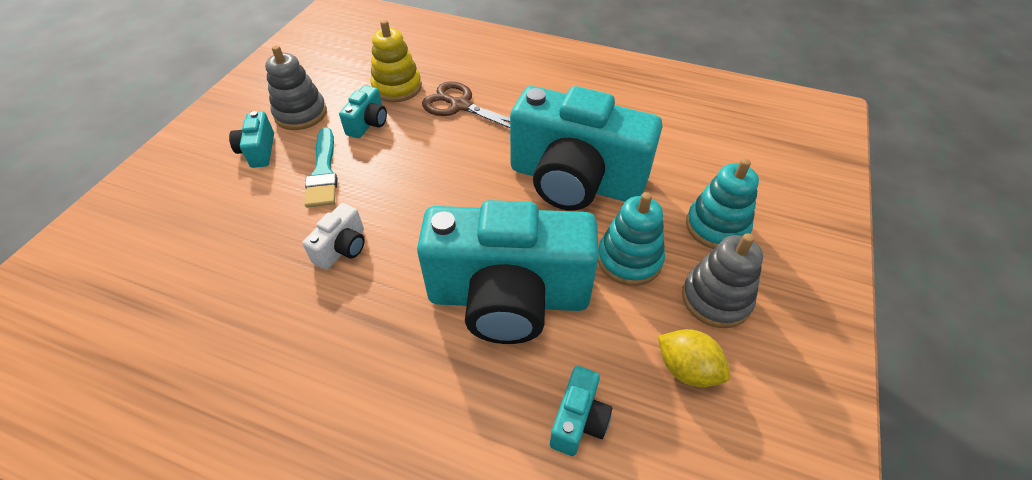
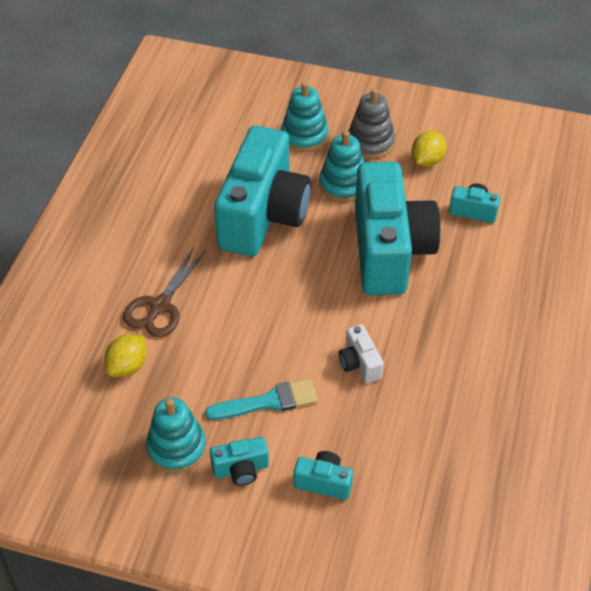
camera: 95 degrees left, 0 degrees up
grey stacking toy [265,45,327,130] -> turquoise stacking toy [146,397,206,473]
white camera [302,203,365,270] -> white camera turned 135 degrees counterclockwise [339,325,384,383]
turquoise camera [339,85,387,138] -> turquoise camera moved to [294,451,353,500]
yellow stacking toy [370,20,422,102] -> yellow lemon [104,334,147,377]

